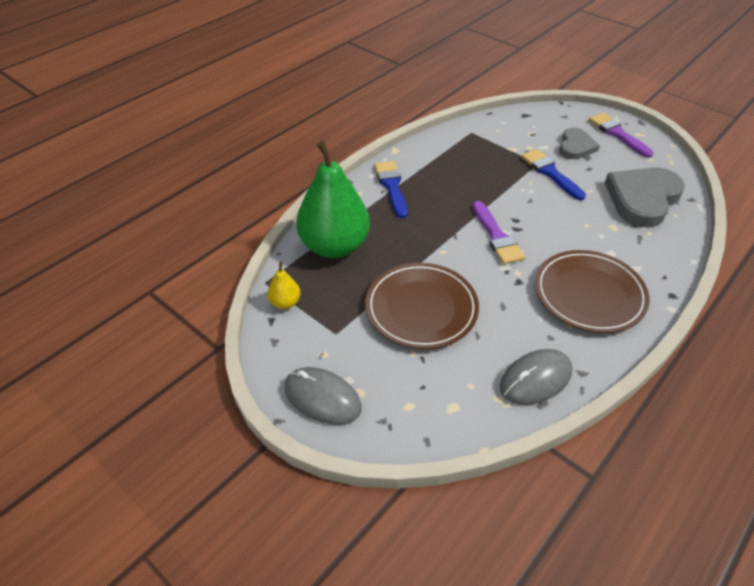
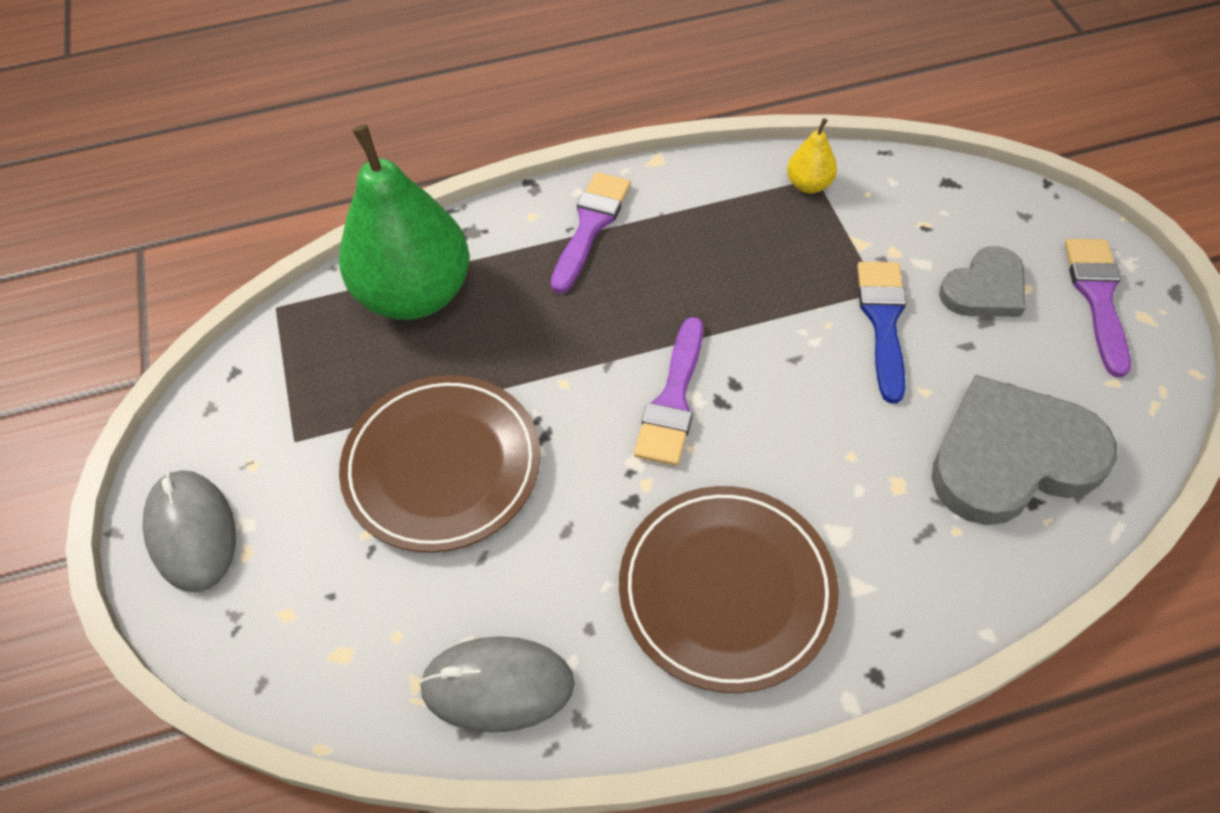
camera: 35 degrees right, 10 degrees up
yellow pear [267,262,301,309] -> yellow pear moved to [787,118,837,194]
blue brush [374,161,408,218] -> purple brush [550,172,631,294]

